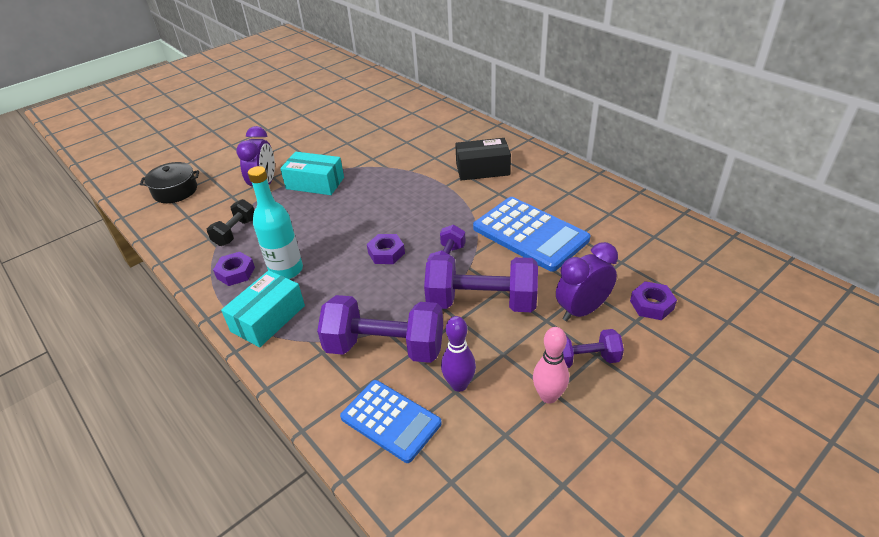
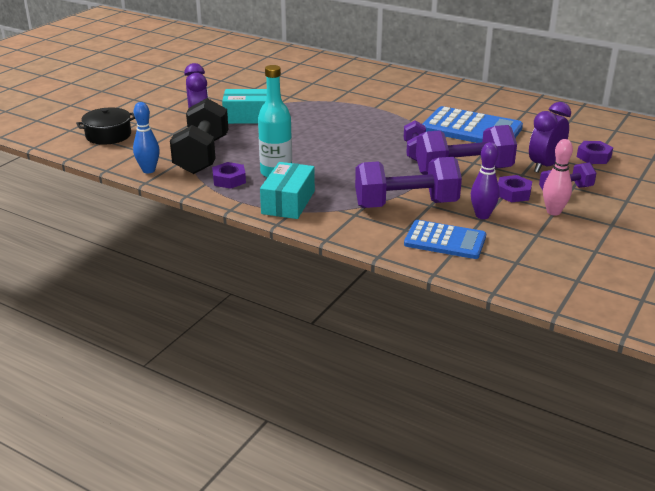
camera: 20 degrees left, 10 degrees down
black dumbbell [207,199,255,246] -> black dumbbell [170,98,228,174], size x1.82
purple nut [367,234,405,264] -> purple nut moved to [498,175,532,202]
black box [455,138,511,181] -> none
none -> blue bowling pin [133,102,160,173]

